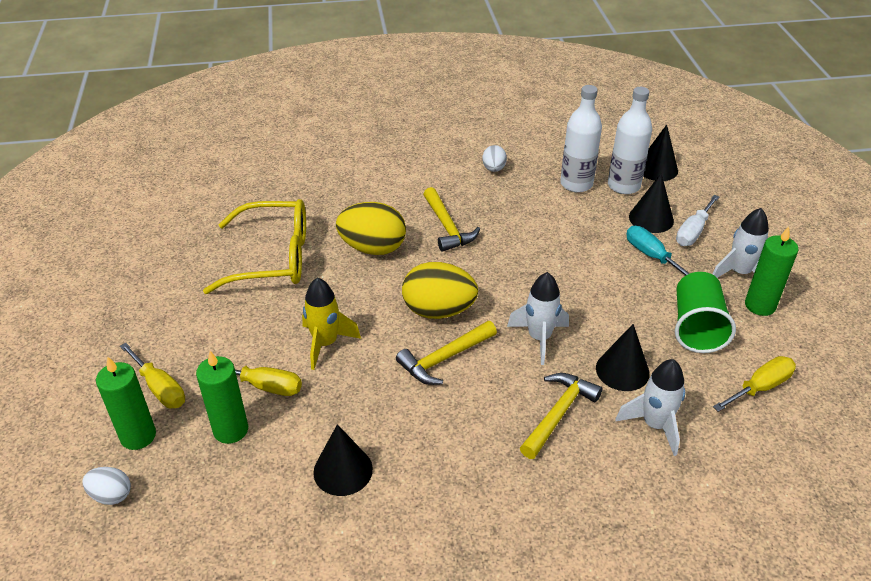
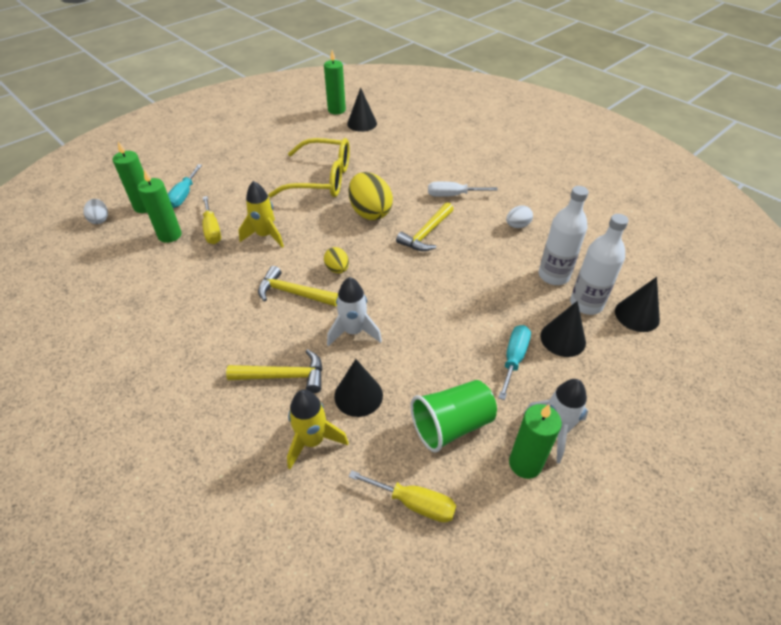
camera: 55 degrees right, 5 degrees up
yellow screwdriver [120,343,185,408] -> turquoise screwdriver [168,164,202,208]
yellow glasses [203,199,306,294] -> yellow glasses turned 45 degrees counterclockwise [268,138,350,197]
black cone [313,424,373,496] -> black cone moved to [347,87,377,132]
yellow egg [402,262,478,319] -> yellow egg [324,247,349,273], size x0.52
white rocket [615,359,685,456] -> yellow rocket [287,390,349,469]
white screwdriver [676,195,719,246] -> white screwdriver moved to [428,182,498,197]
none -> green candle [324,50,346,115]

